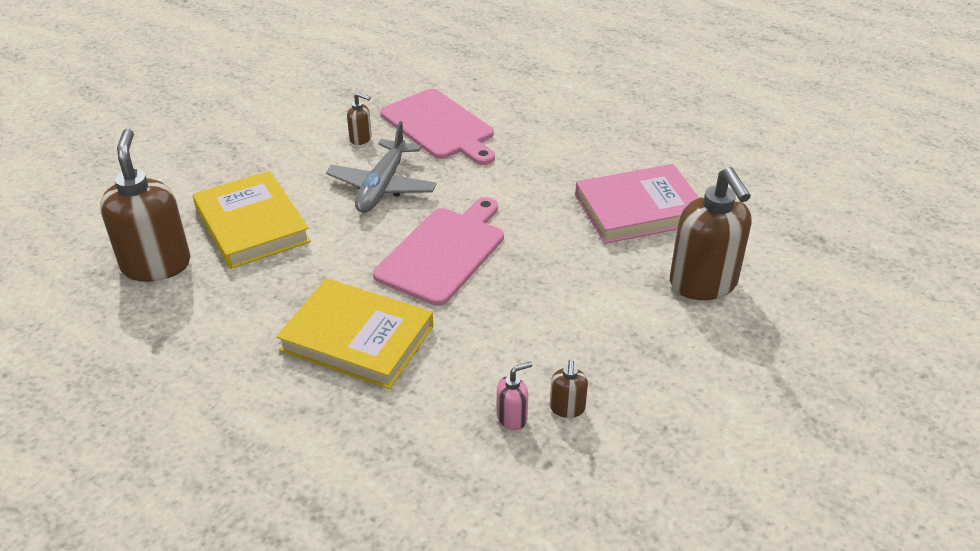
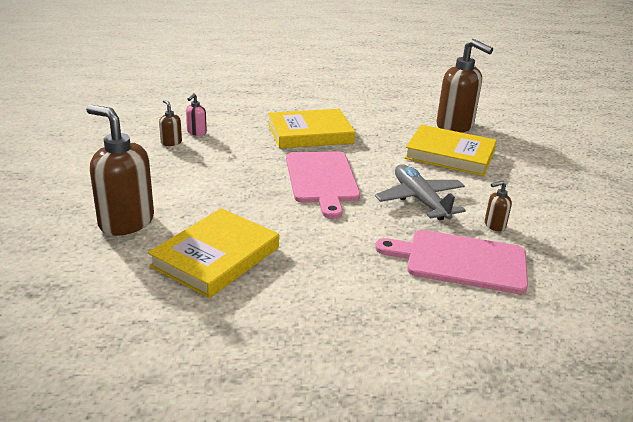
camera: 140 degrees right, 10 degrees down
pink book [575,164,699,244] -> yellow book [148,208,279,298]

